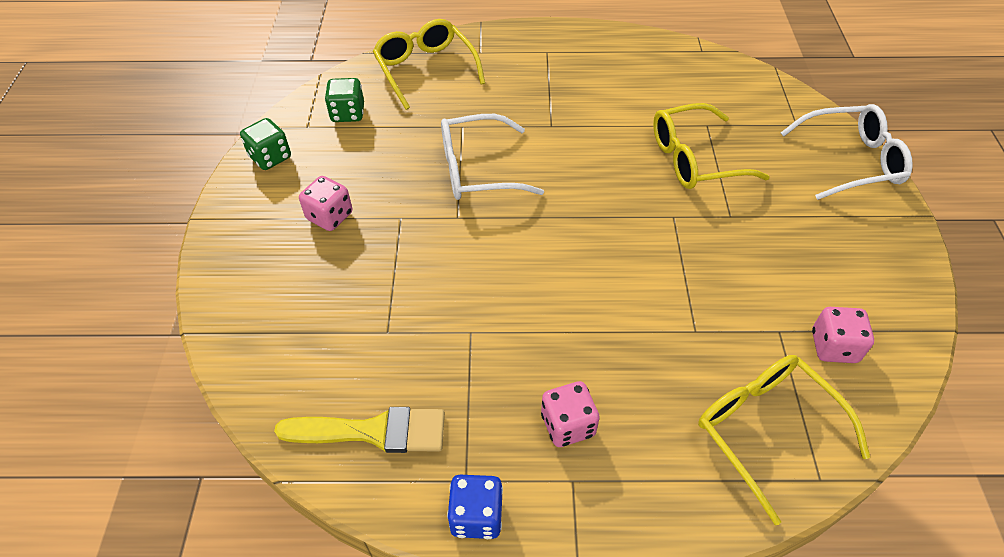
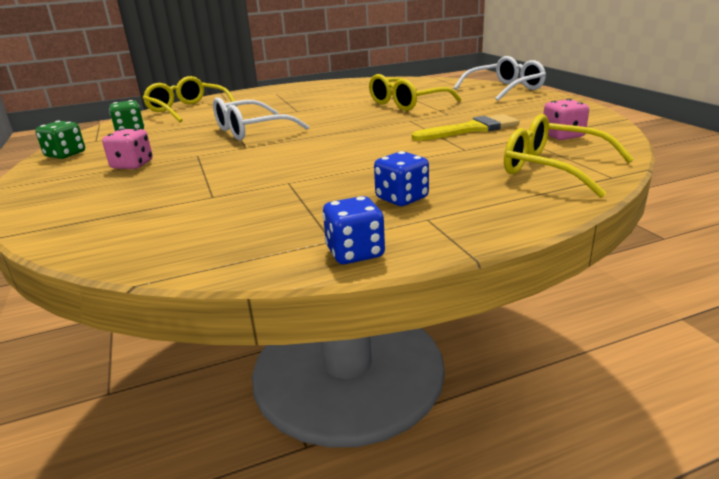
camera: 20 degrees left, 25 degrees down
yellow brush [274,407,445,453] -> yellow brush moved to [412,114,520,141]
pink dice [541,381,600,447] -> blue dice [374,151,429,206]

